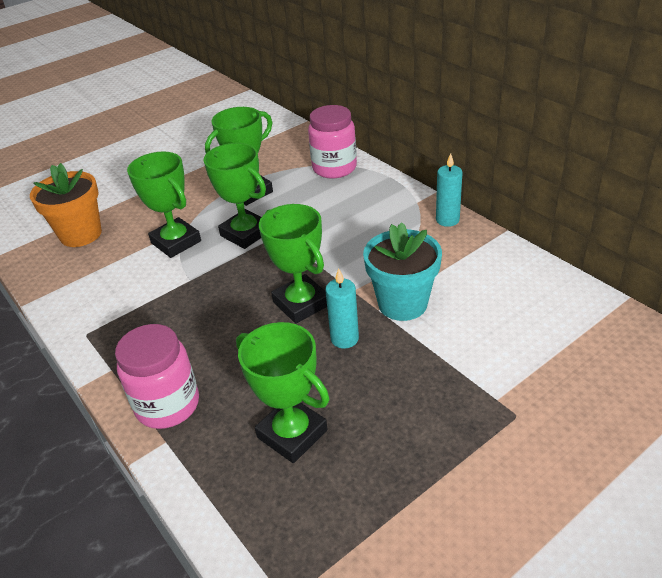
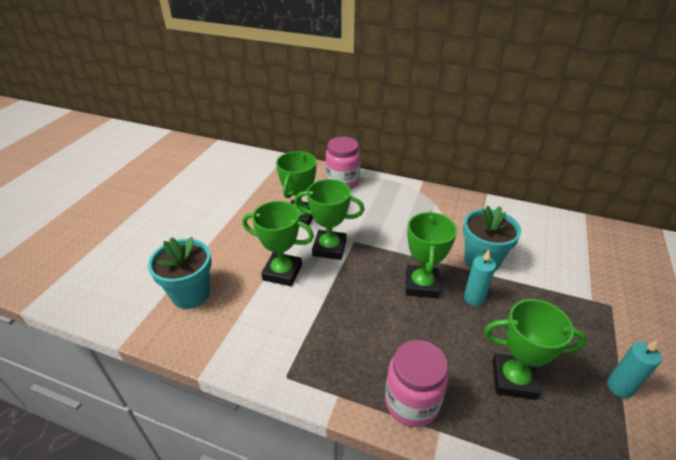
camera: 35 degrees left, 0 degrees up
orange flower pot [30,163,102,247] -> turquoise flower pot [148,237,212,309]
green trophy [259,204,327,324] -> green trophy turned 75 degrees clockwise [406,211,457,299]
turquoise candle [436,153,463,227] -> turquoise candle moved to [607,339,662,398]

